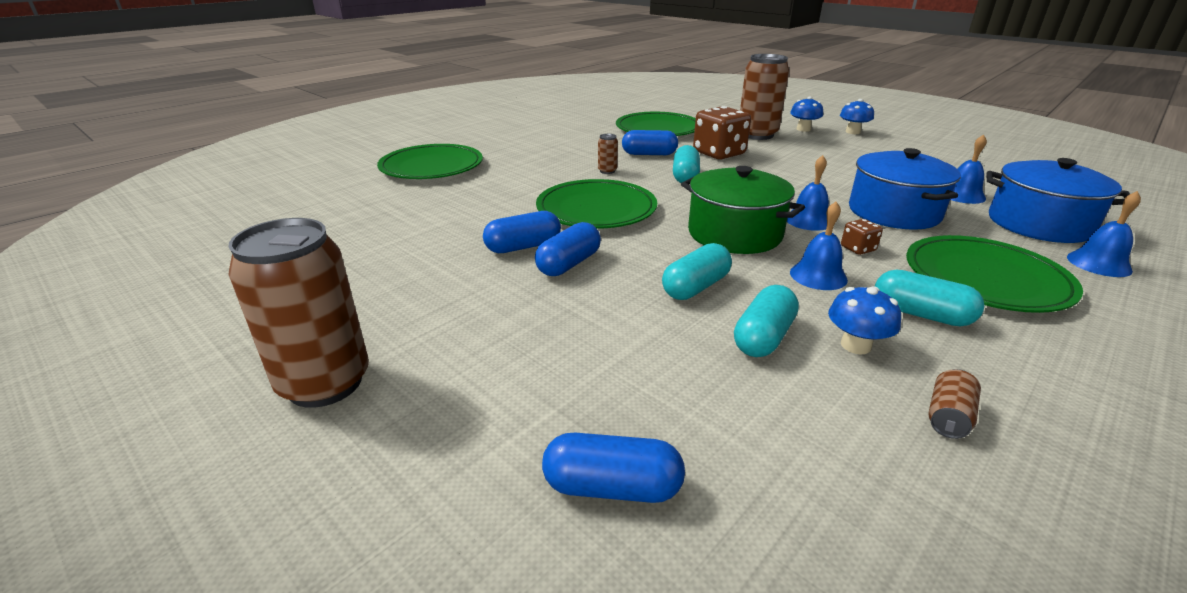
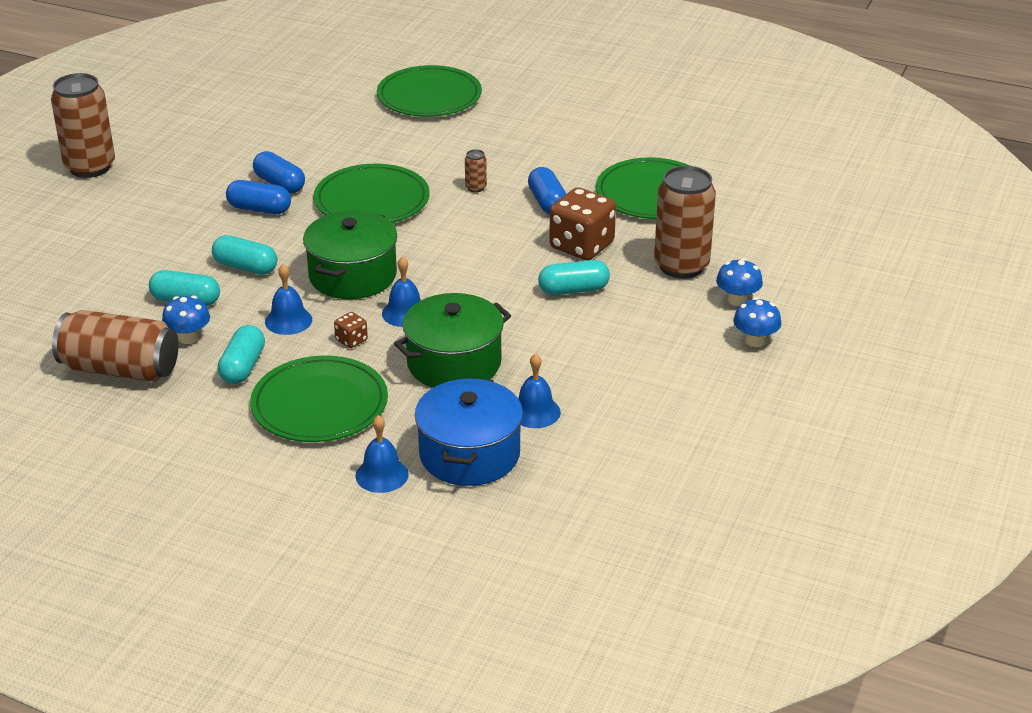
camera: 70 degrees right, 5 degrees up
blue capsule [542,433,685,503] -> none
turquoise capsule [673,145,700,183] -> turquoise capsule moved to [538,260,610,295]
blue pot [849,148,961,230] -> green pot [394,293,511,388]
brown can [928,369,981,439] -> brown can [52,310,178,382], size x2.44

